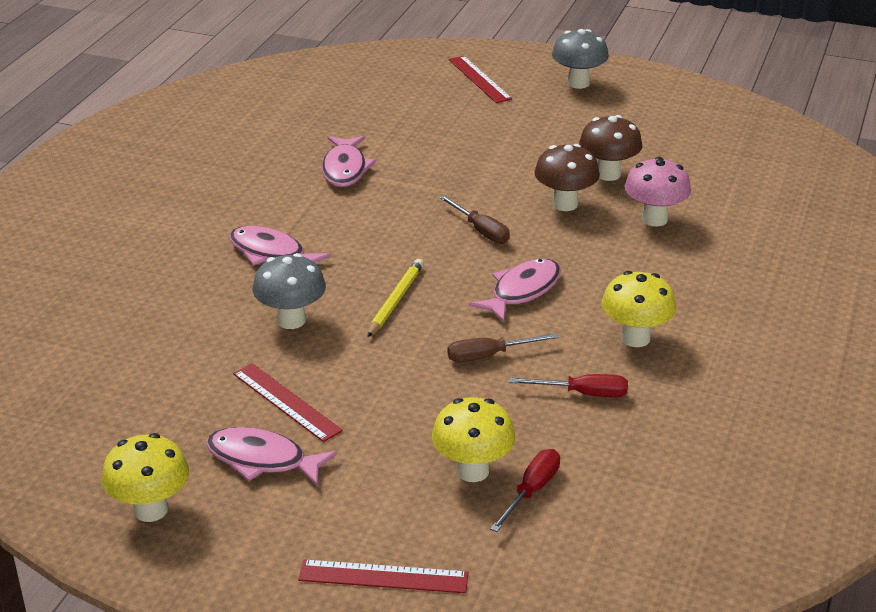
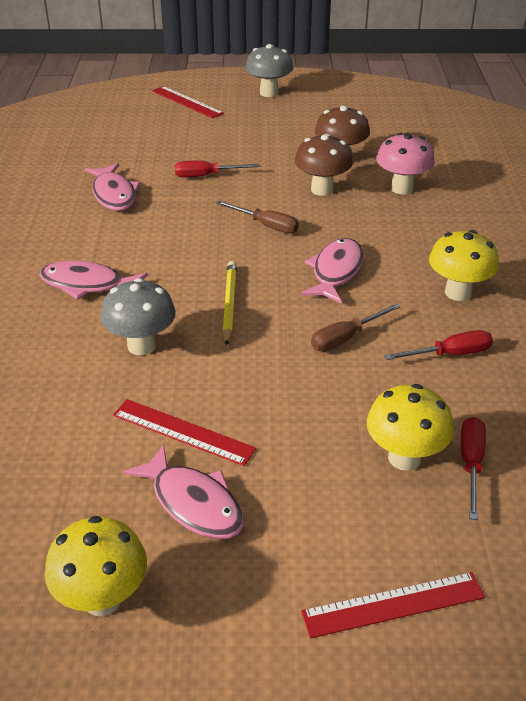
camera: 20 degrees left, 5 degrees up
pink fish [206,427,337,486] -> pink fish turned 135 degrees counterclockwise [123,444,244,539]
none -> red screwdriver [175,161,260,177]

